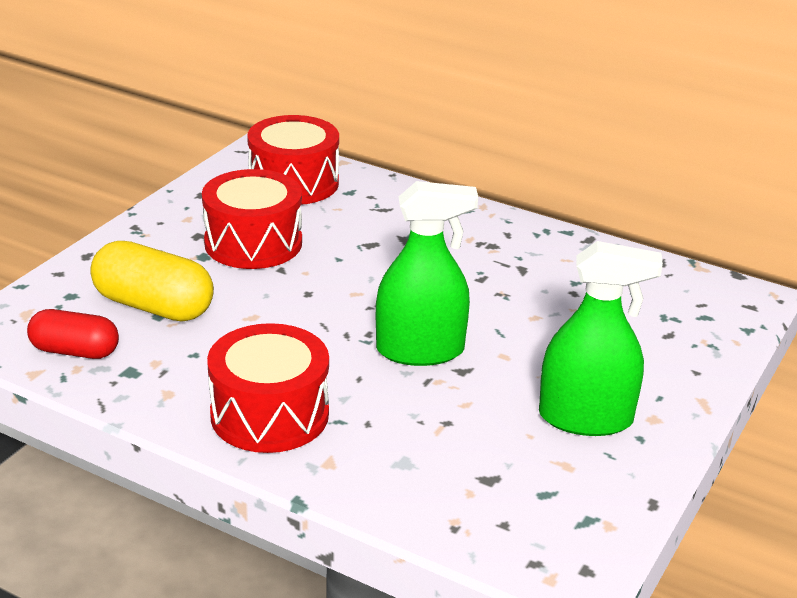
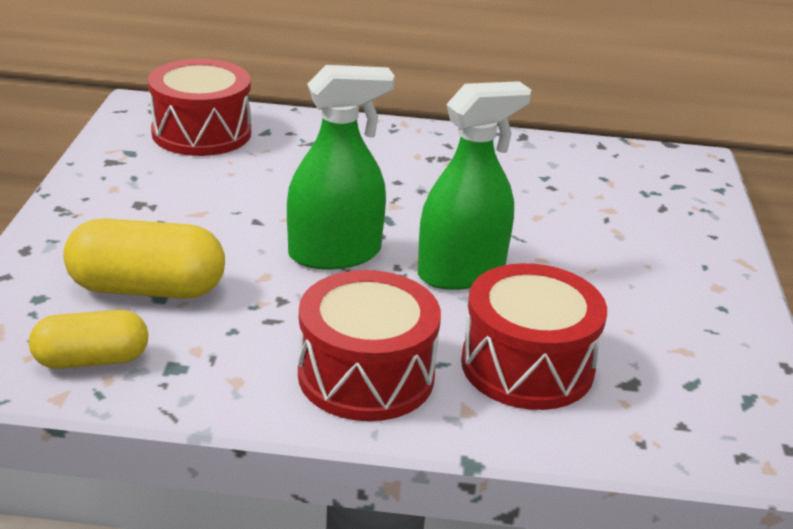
camera: 25 degrees left, 0 degrees up
red capsule [27,309,119,359] -> yellow capsule [29,310,148,369]
red drum [202,169,302,269] -> red drum moved to [461,263,607,410]
green spray bottle [539,241,663,436] -> green spray bottle moved to [287,65,395,269]

